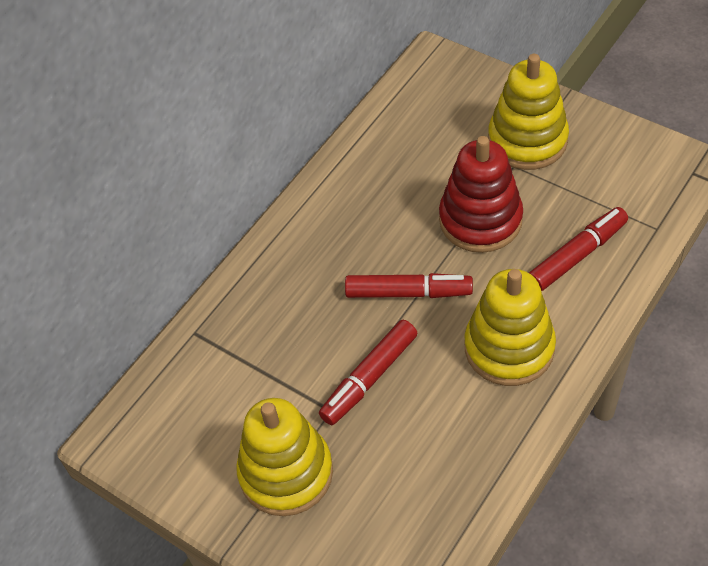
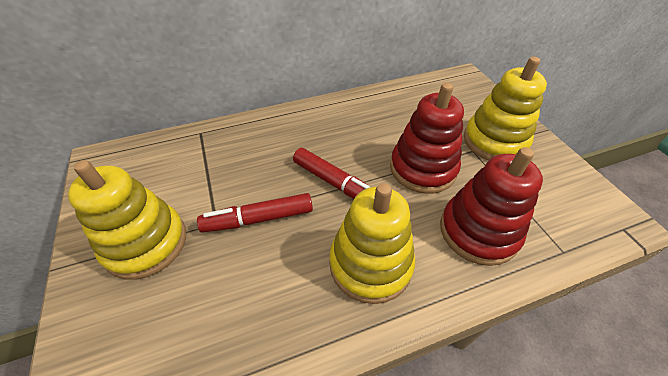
camera: 30 degrees right, 5 degrees down
red marker [529,207,628,291] -> red stacking toy [440,147,543,266]

